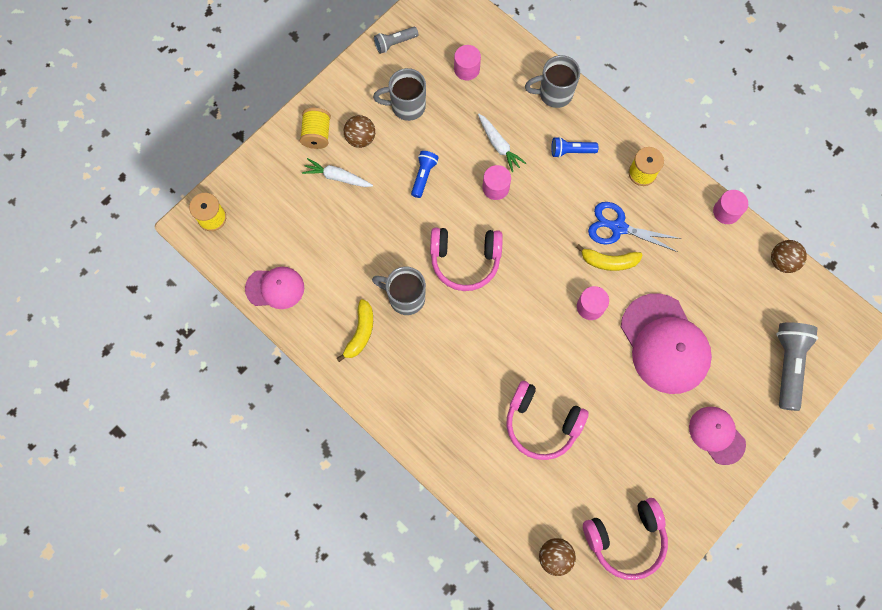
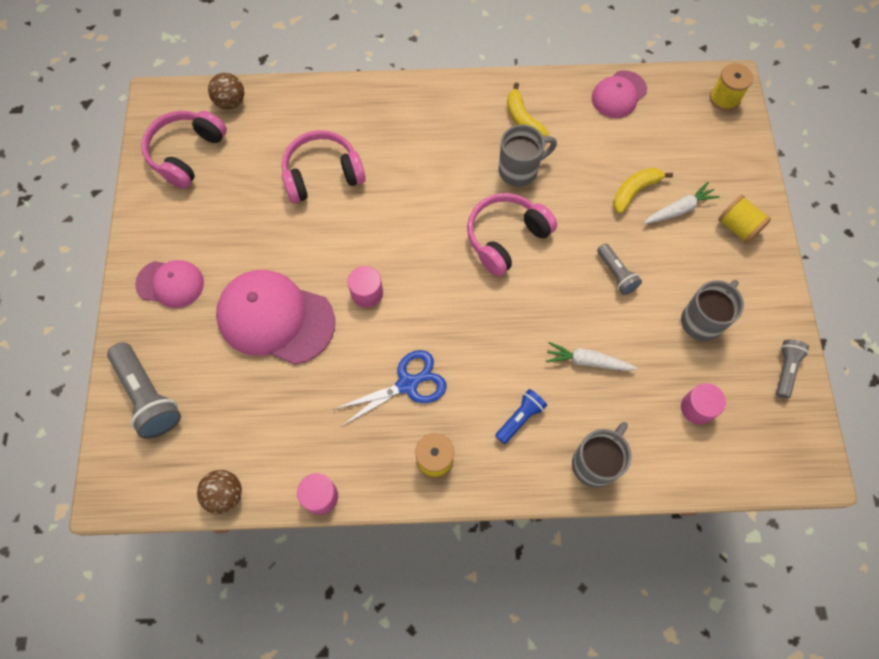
camera: 135 degrees right, 5 degrees down
brown ball [344,115,375,148] -> none
blue flashlight [411,151,439,198] -> grey flashlight [597,243,642,295]
pink cylinder [482,165,511,200] -> none
yellow banana [576,244,642,271] -> yellow banana moved to [613,168,673,214]

